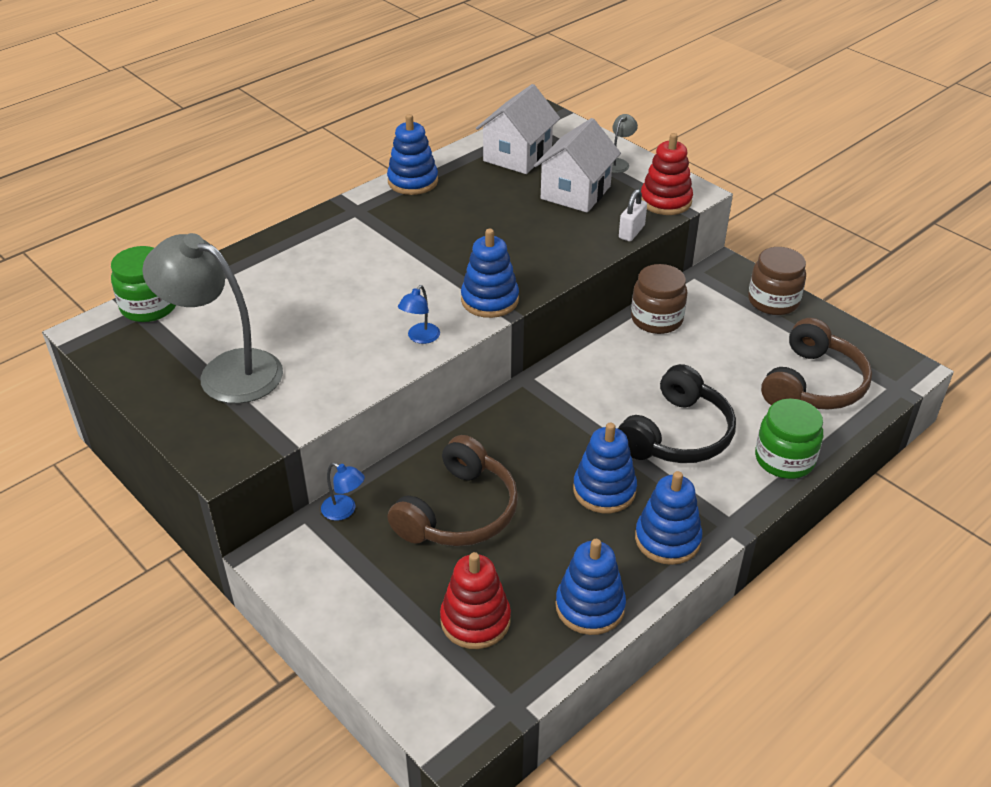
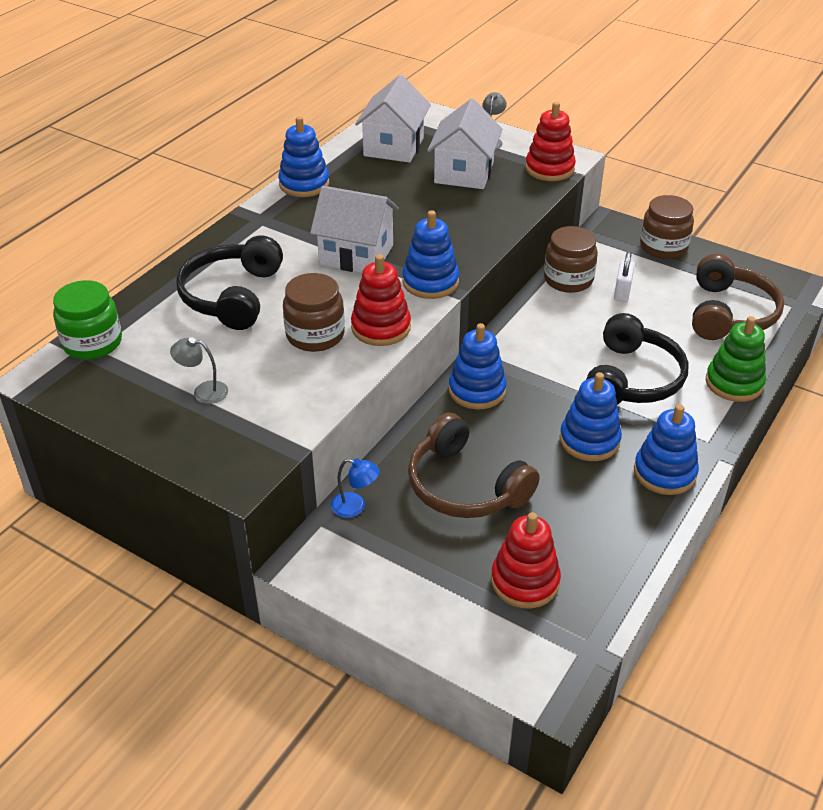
camera: 15 degrees left, 0 degrees up
grey lamp [142,233,283,404] -> grey lamp [170,337,228,404], size x0.41
brown headphones [387,435,518,546] -> brown headphones turned 120 degrees clockwise [408,413,540,518]
blue lamp [398,285,440,344] -> red stacking toy [351,254,411,346]
blue stacking toy [556,539,626,635] -> blue stacking toy moved to [449,323,507,410]
white padlock [619,189,647,241] -> white padlock moved to [614,252,635,302]
green jar [755,399,823,479] -> green stacking toy [706,316,766,402]
none -> black headphones [176,235,283,330]
none -> brown jar [283,273,345,352]
none -> white house [310,186,399,273]

